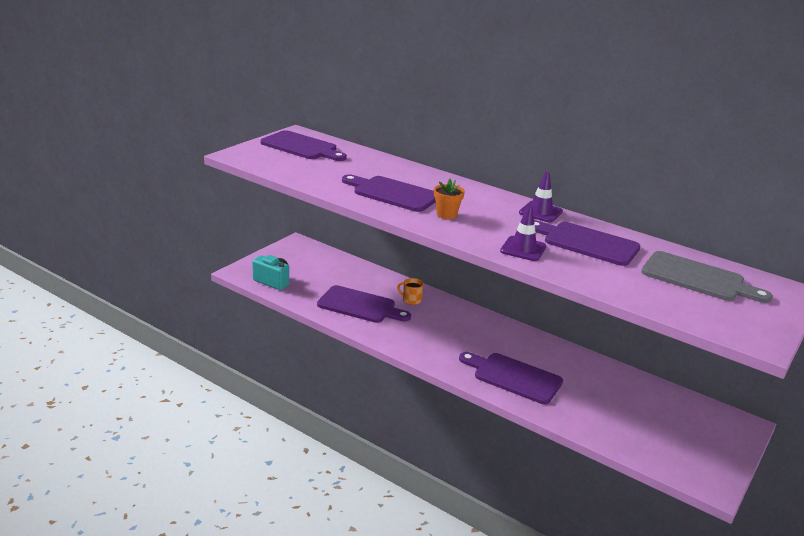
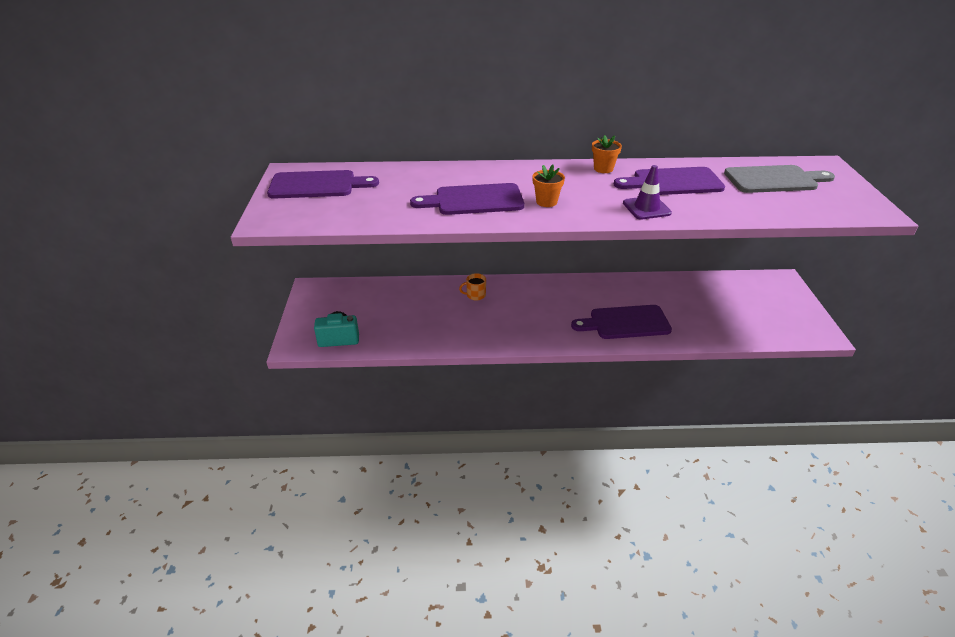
camera: 35 degrees left, 10 degrees up
purple cutting board [317,285,411,323] -> none
purple traffic cone [519,172,563,222] -> orange flower pot [592,135,622,173]

